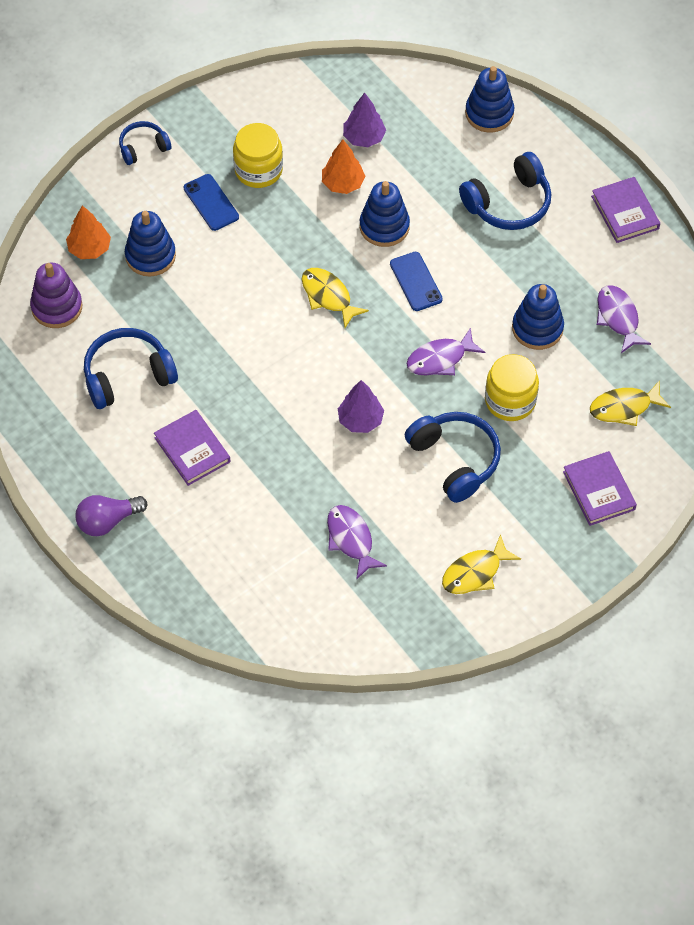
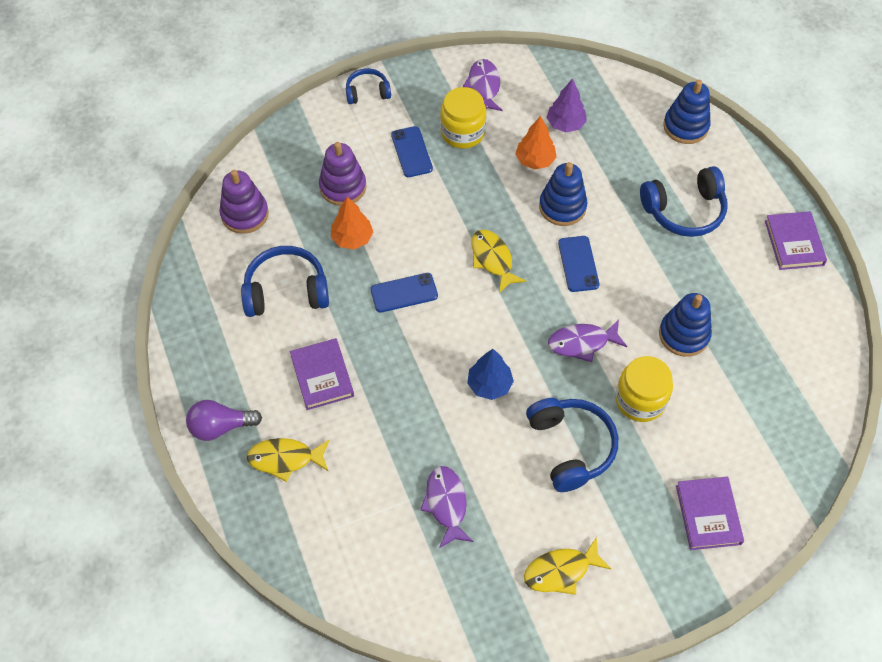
camera: 15 degrees right, 0 degrees up
orange tree [66,205,111,259] -> orange tree moved to [331,197,373,249]
blue stacking toy [125,211,176,276] -> purple stacking toy [319,142,366,206]
purple tree [338,380,384,433] -> blue tree [467,349,514,400]
yellow fish [590,380,671,426] -> yellow fish moved to [246,438,329,482]
purple fish [597,285,651,353] -> purple fish moved to [463,59,502,111]
none -> blue phone [370,273,438,313]

